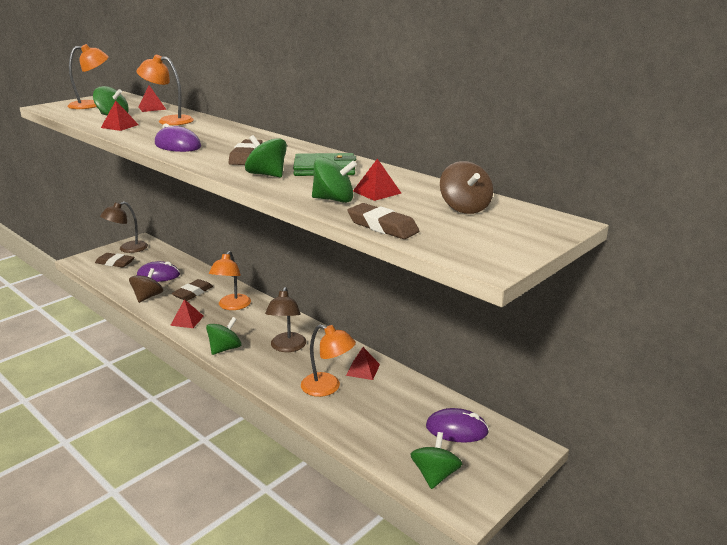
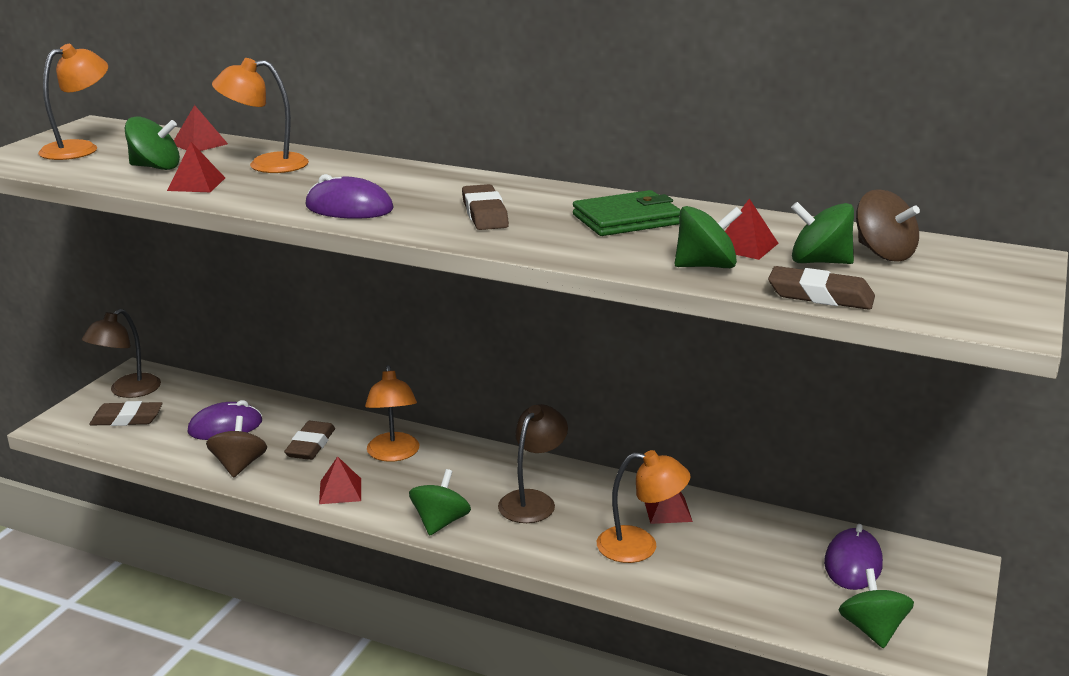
camera: 20 degrees left, 0 degrees up
green spinning top [245,135,287,177] -> green spinning top moved to [791,202,854,264]
brown lamp [265,287,306,352] -> brown lamp turned 135 degrees counterclockwise [498,404,568,523]
purple mouse [426,408,489,443] -> purple mouse turned 60 degrees counterclockwise [824,524,883,590]

